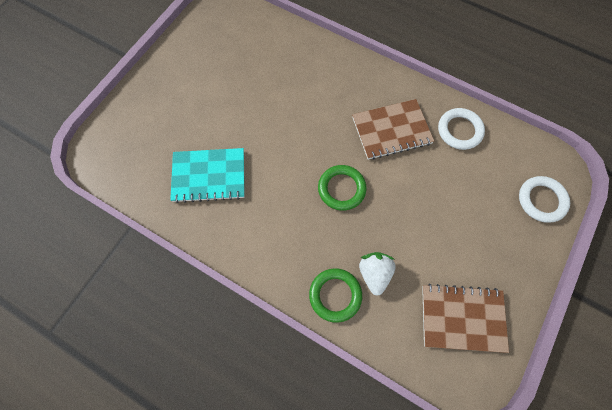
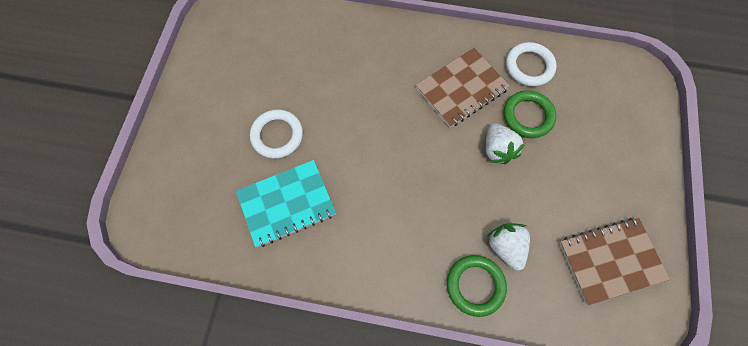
camera: 20 degrees left, 0 degrees up
green ring [318,165,367,211] -> green ring moved to [503,90,556,138]
white ring [519,176,570,223] -> white ring moved to [250,109,303,159]
none -> white strawberry [486,123,525,164]

